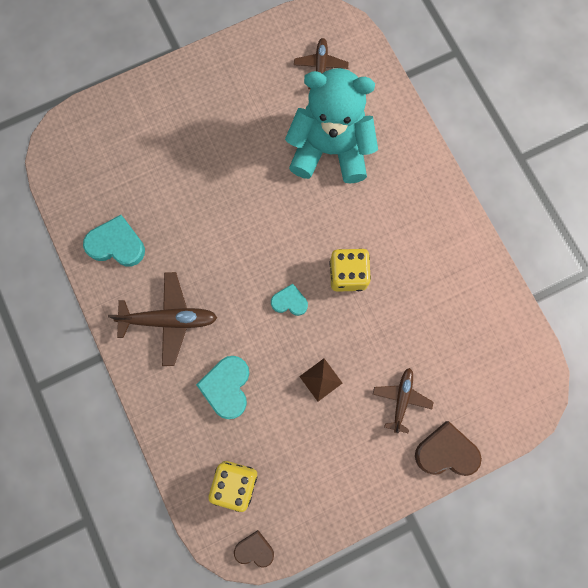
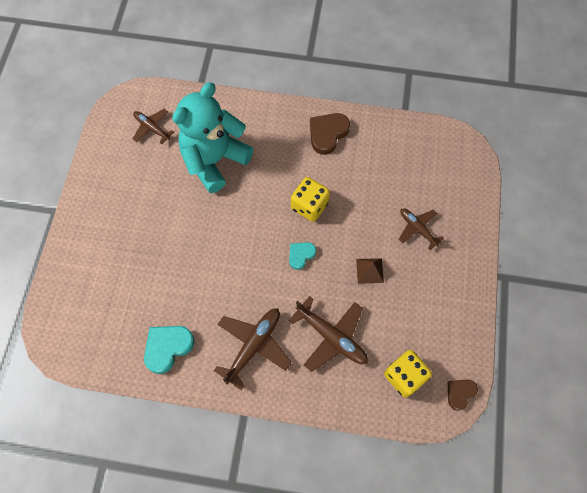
camera: 55 degrees left, 10 degrees down
turquoise heart [196,356,249,419] -> brown plane [289,296,368,372]
brown heart [415,421,482,476] -> brown heart moved to [310,113,350,155]

